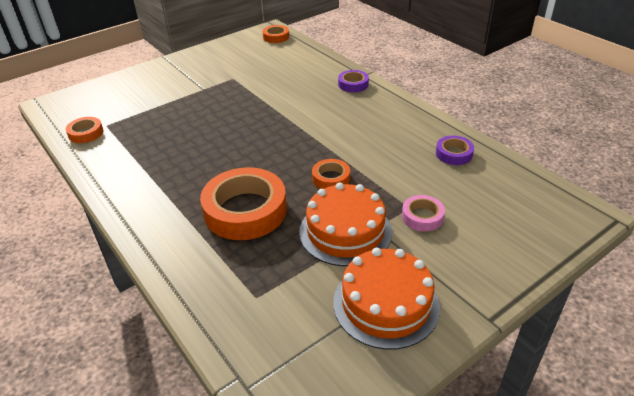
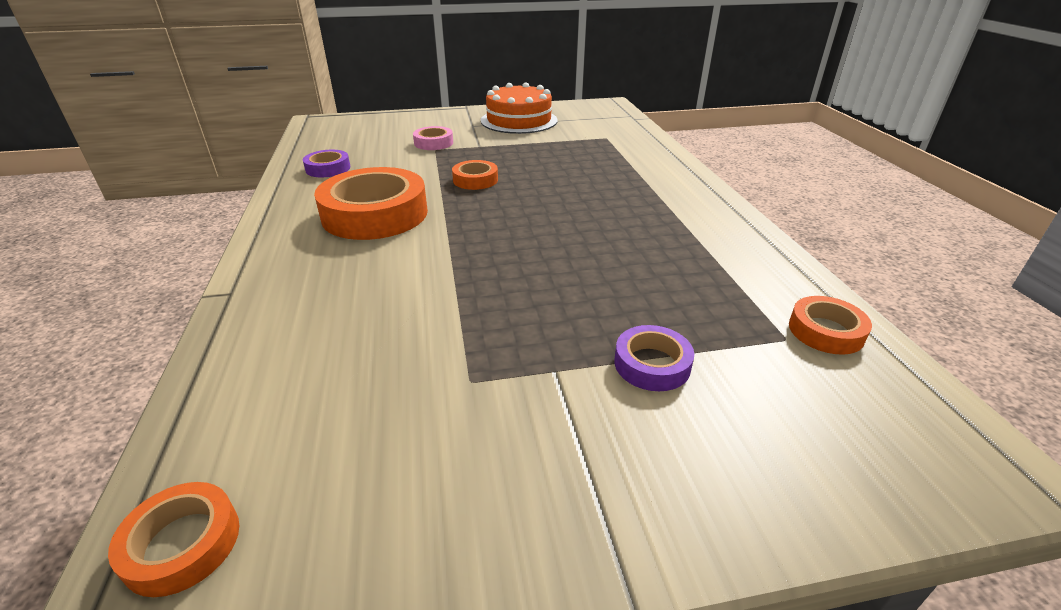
camera: 155 degrees left, 5 degrees down
orange tape [200,167,287,240] -> orange tape moved to [314,167,428,240]
orange cake [299,182,392,266] -> none
purple tape [338,70,369,92] -> purple tape moved to [614,325,694,391]

